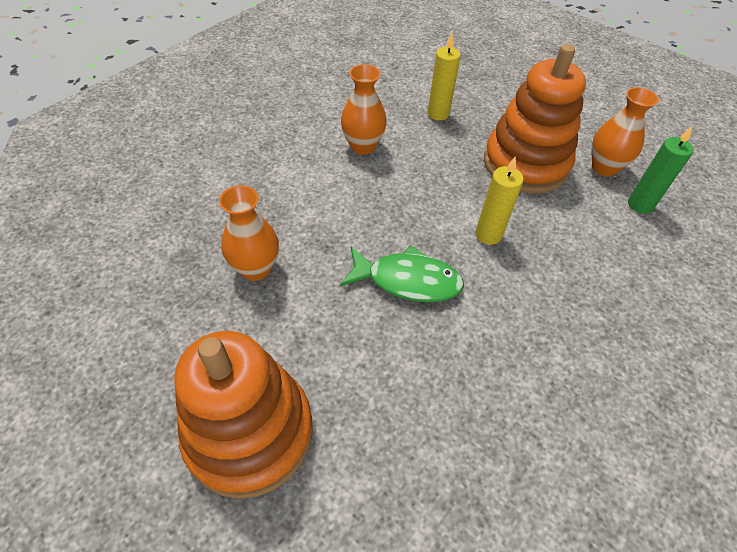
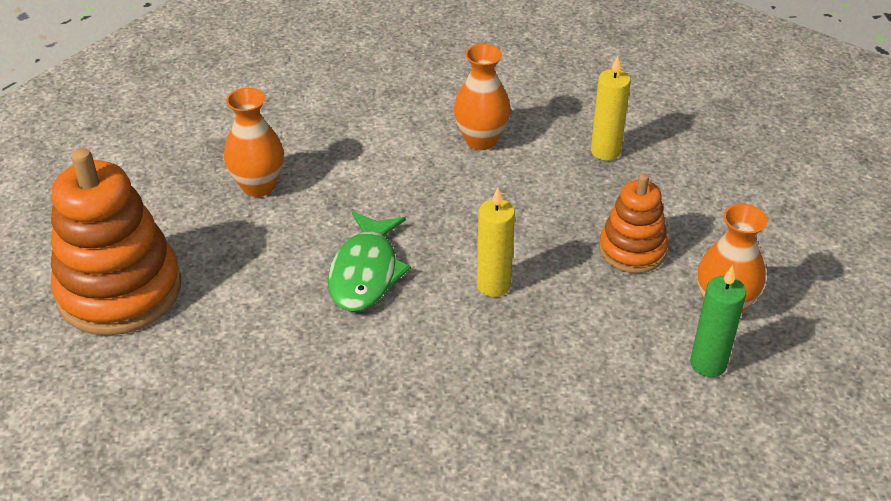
camera: 45 degrees right, 10 degrees down
green fish [340,245,464,302] -> green fish turned 45 degrees clockwise [328,212,411,312]
orange stacking toy [484,44,586,194] -> orange stacking toy [599,174,668,273], size x0.57

